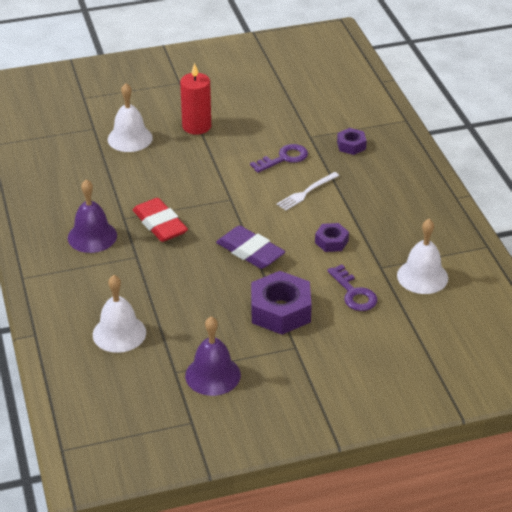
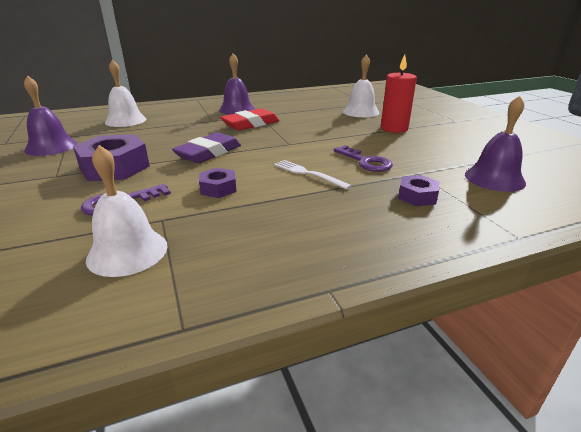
camera: 85 degrees right, 10 degrees down
none -> purple bell [465,96,526,192]

